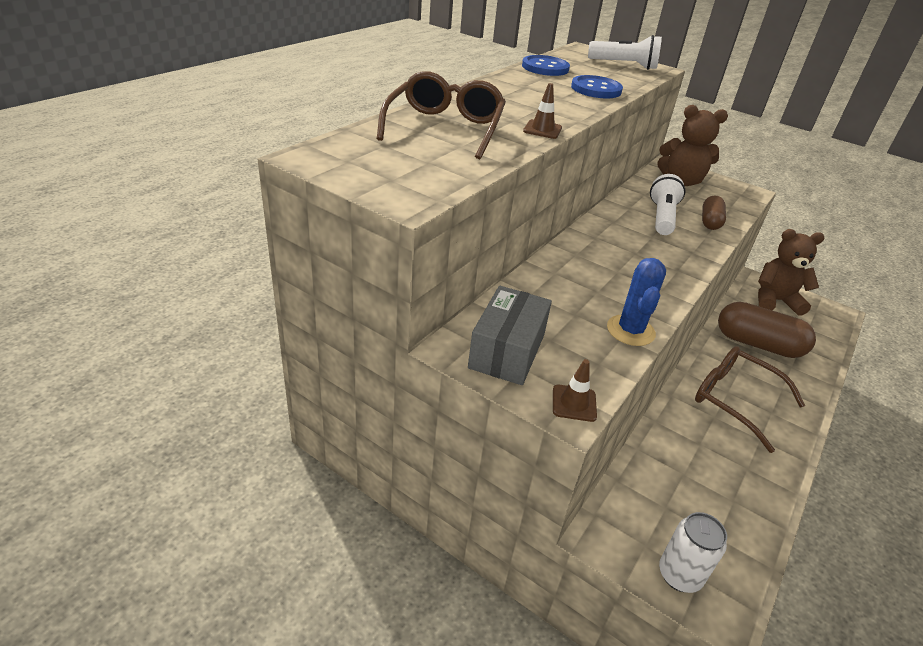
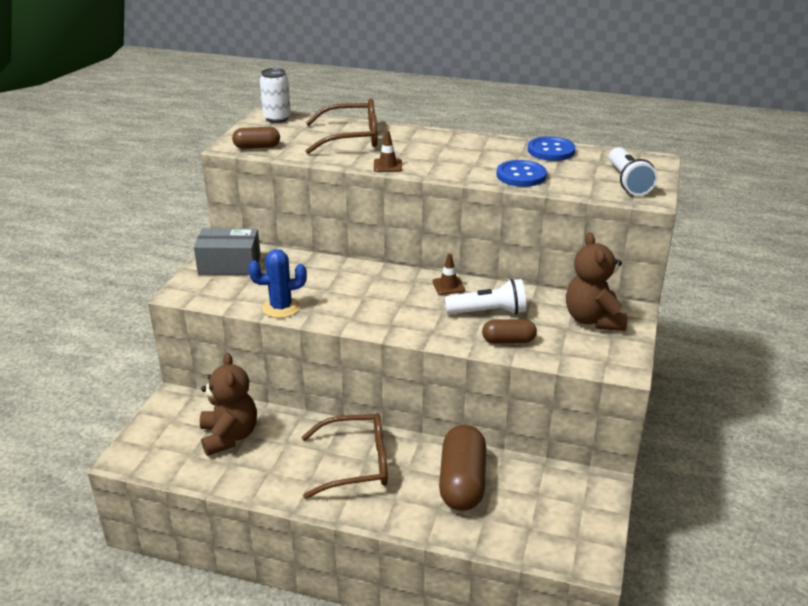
camera: 75 degrees right, 5 degrees down
brown traffic cone [553,359,597,422] -> brown traffic cone moved to [433,253,465,295]
white can [659,512,727,593] -> white can moved to [260,68,291,123]
brown glasses [695,346,805,453] -> brown glasses turned 60 degrees clockwise [302,413,388,499]
brown teddy bear [758,229,824,316] -> brown teddy bear moved to [200,353,257,456]
none -> brown capsule [232,127,280,149]

